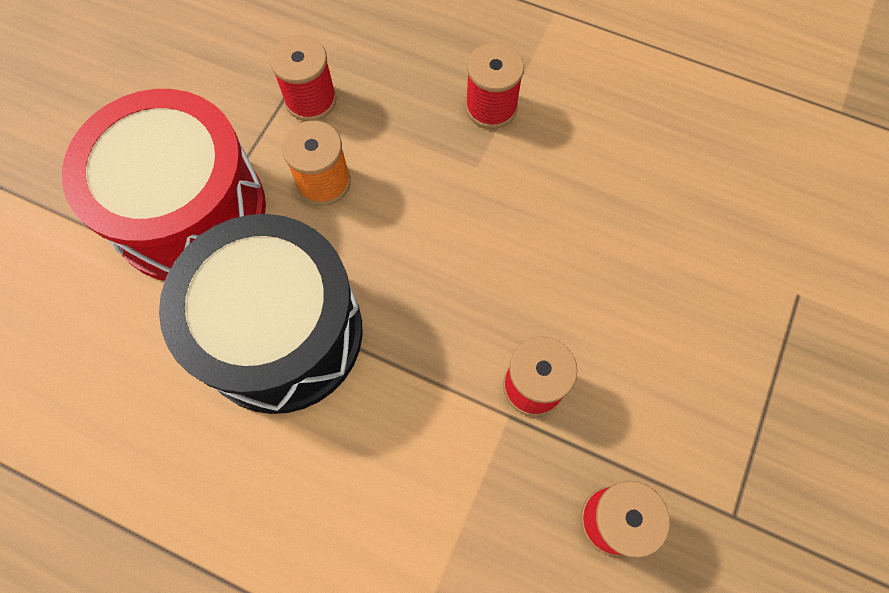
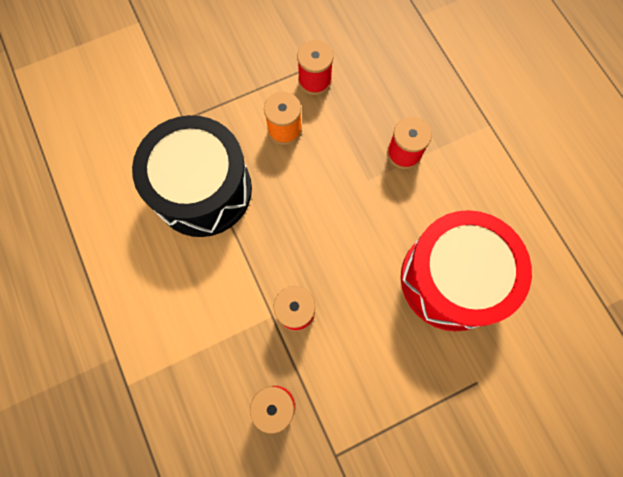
camera: 40 degrees right, 5 degrees up
red drum [62,89,266,281] -> red drum moved to [401,210,532,331]

